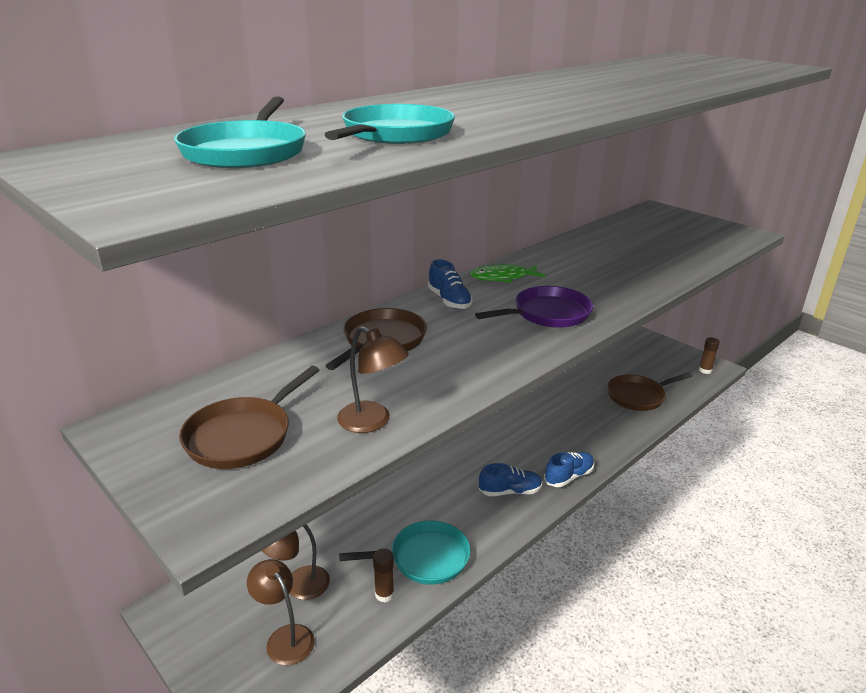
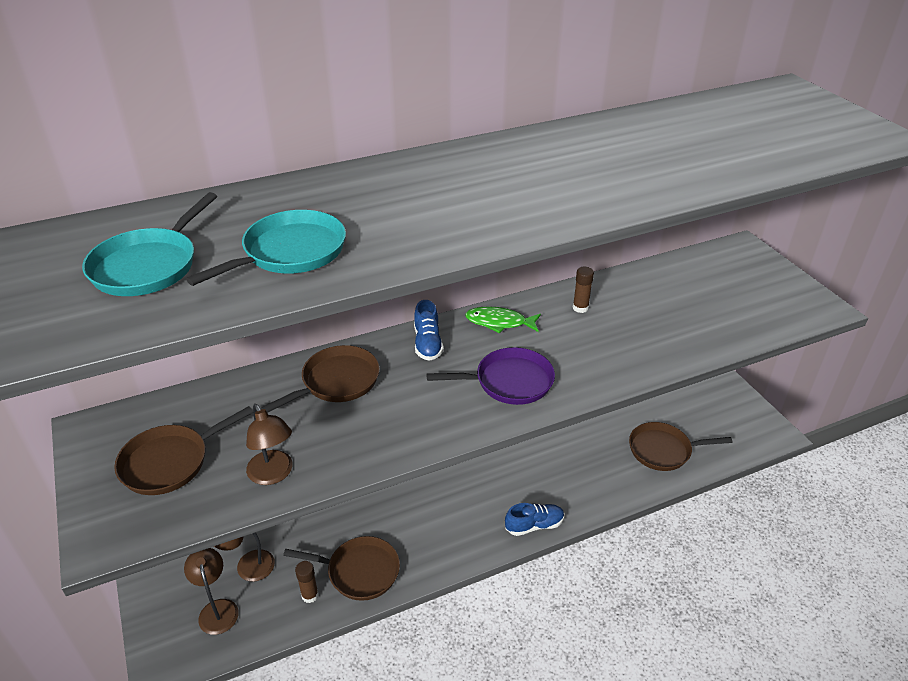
camera: 20 degrees right, 10 degrees up
turquoise pan [339,520,470,585] -> brown pan [283,536,400,601]
blue shoe [479,463,542,496] -> none
brown glue stick [699,337,720,374] -> brown glue stick moved to [573,267,594,313]

